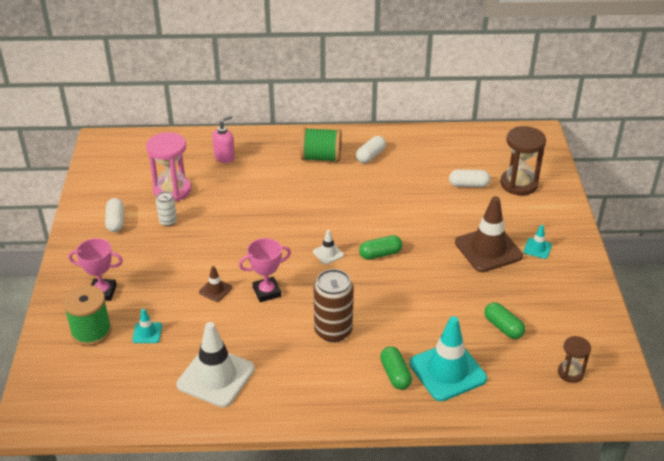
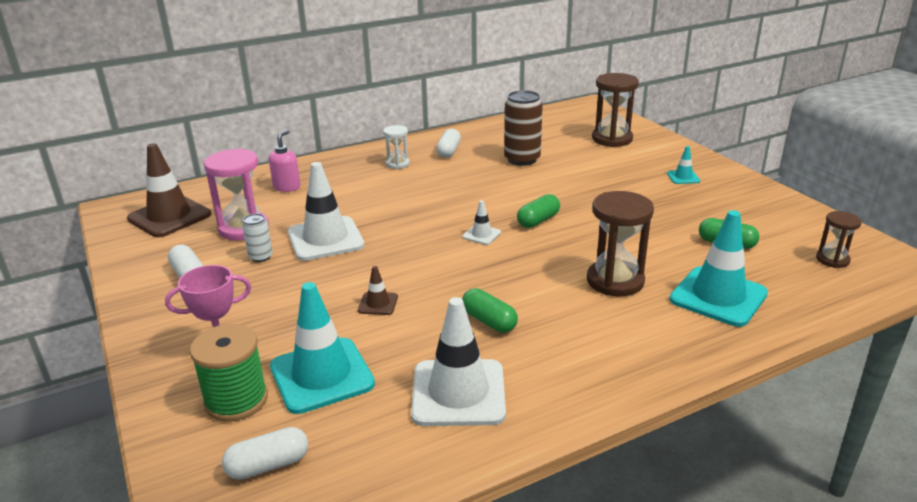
camera: 25 degrees left, 10 degrees down
turquoise traffic cone [132,309,162,343] -> turquoise traffic cone [270,282,375,414], size x2.17
pink trophy [239,238,291,302] -> none
green spool [300,127,342,162] -> white hourglass [383,125,410,169]
brown can [314,269,353,342] -> brown can moved to [504,90,543,166]
green capsule [380,346,412,390] -> green capsule moved to [462,288,518,333]
white capsule [449,169,491,187] -> white capsule moved to [222,427,309,480]
brown traffic cone [455,196,523,272] -> brown traffic cone moved to [127,143,211,237]
none -> white traffic cone [288,162,365,261]
none -> brown hourglass [587,191,654,297]

